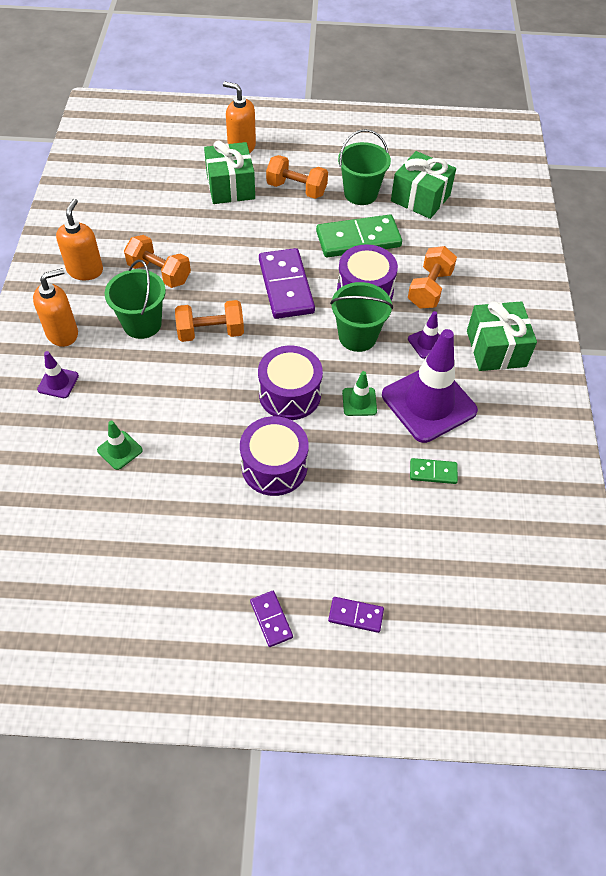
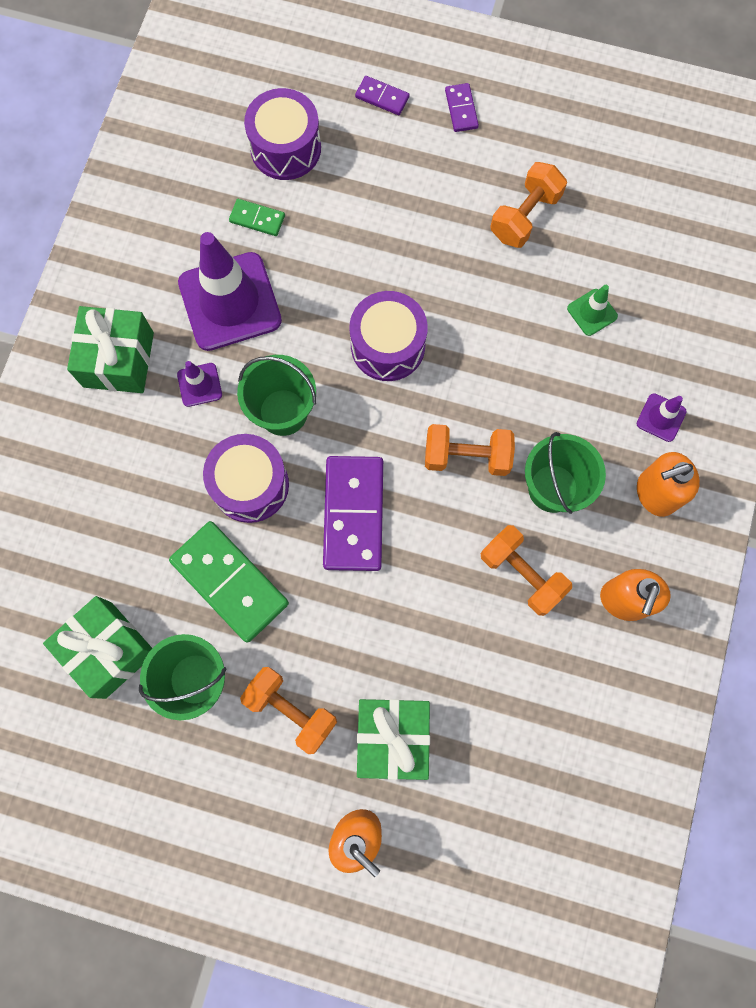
camera: 165 degrees left, 20 degrees up
purple drum [240,416,309,496] -> purple drum moved to [244,88,321,180]
green domino [316,214,402,257] -> green domino turned 45 degrees clockwise [169,521,289,643]
green traffic cone [342,371,377,416] -> none
orange dumbbell [408,246,457,309] -> orange dumbbell moved to [490,162,567,248]

